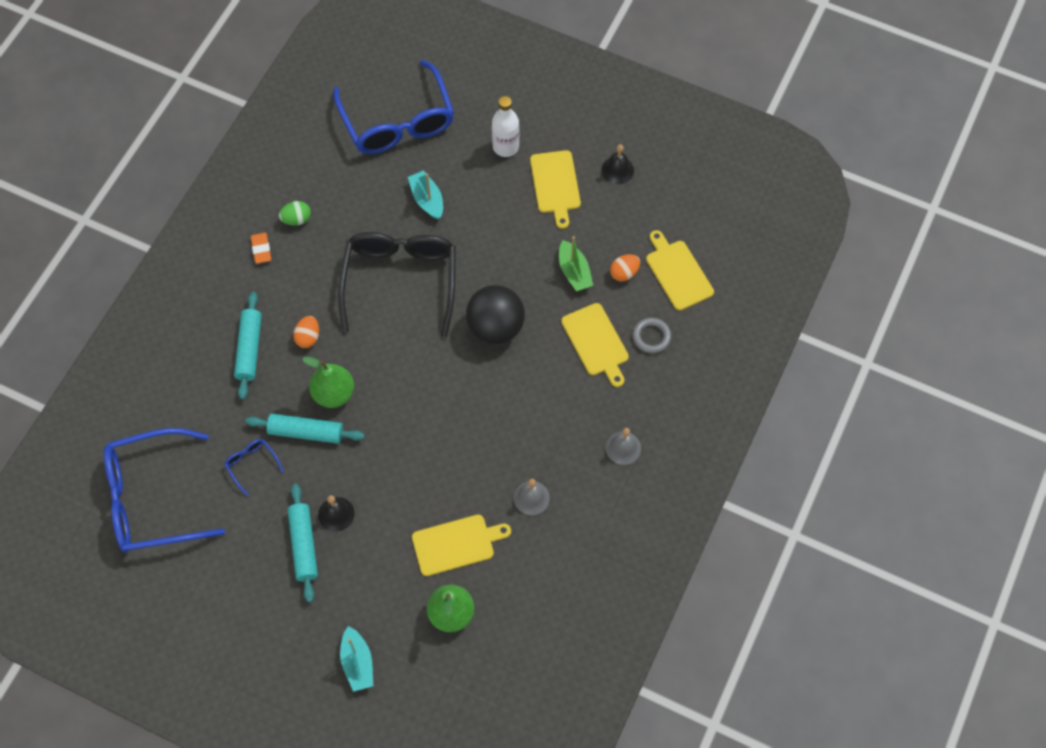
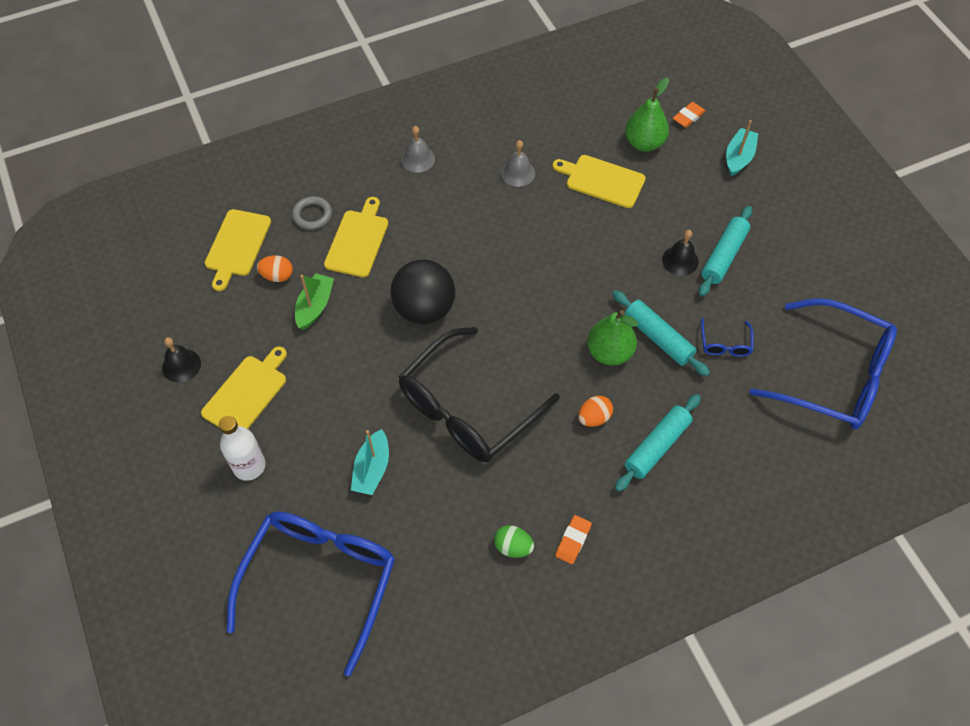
camera: 140 degrees left, 5 degrees down
none -> orange eraser [673,102,706,128]

